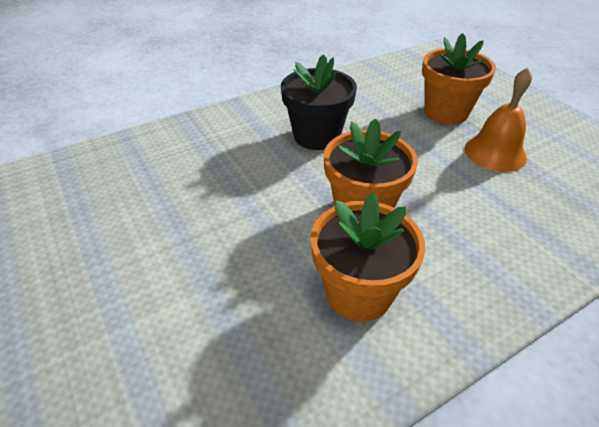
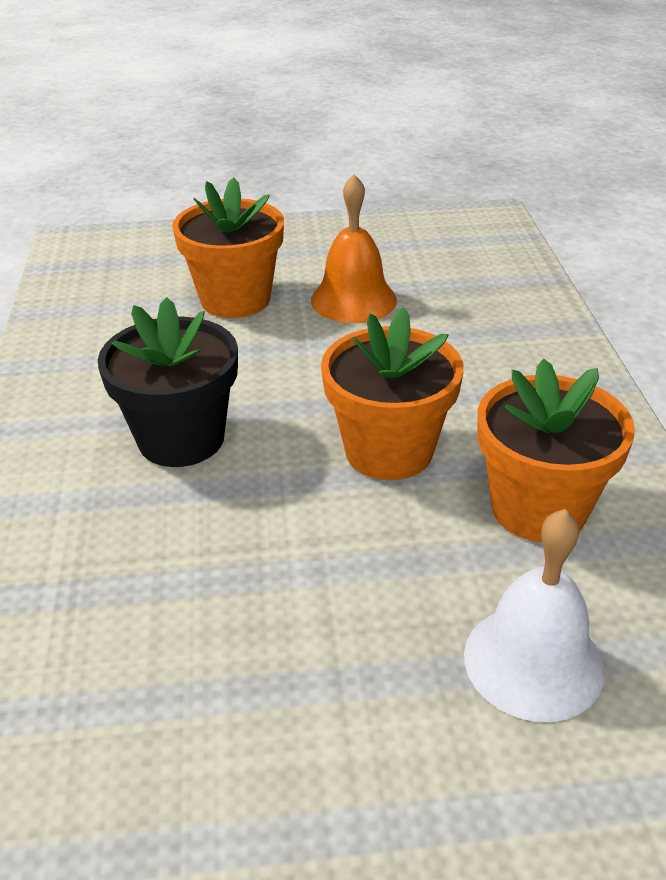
camera: 65 degrees left, 5 degrees down
none -> white bell [464,509,605,722]

